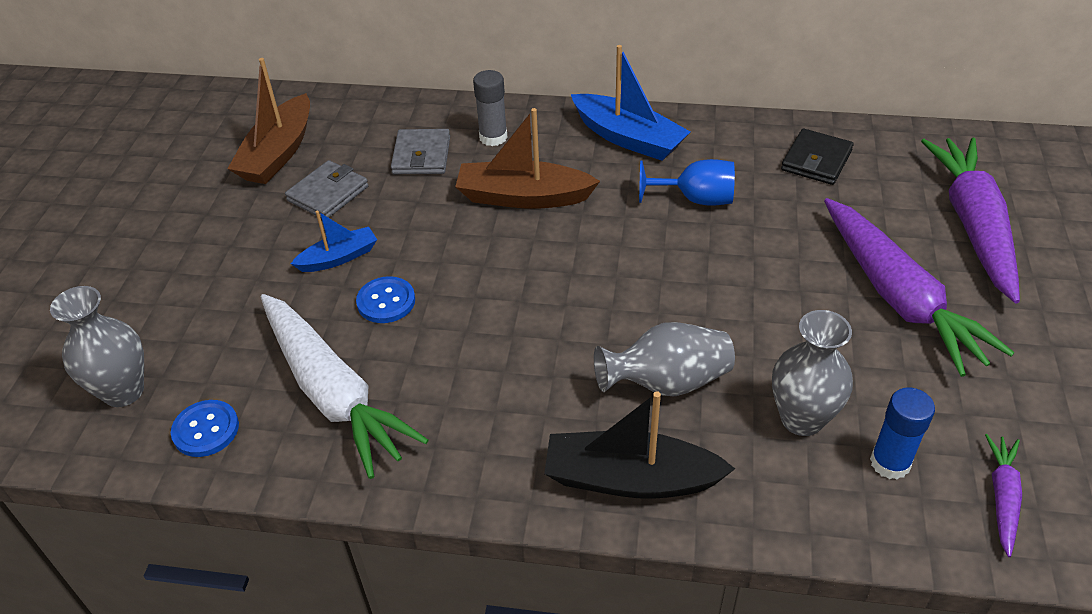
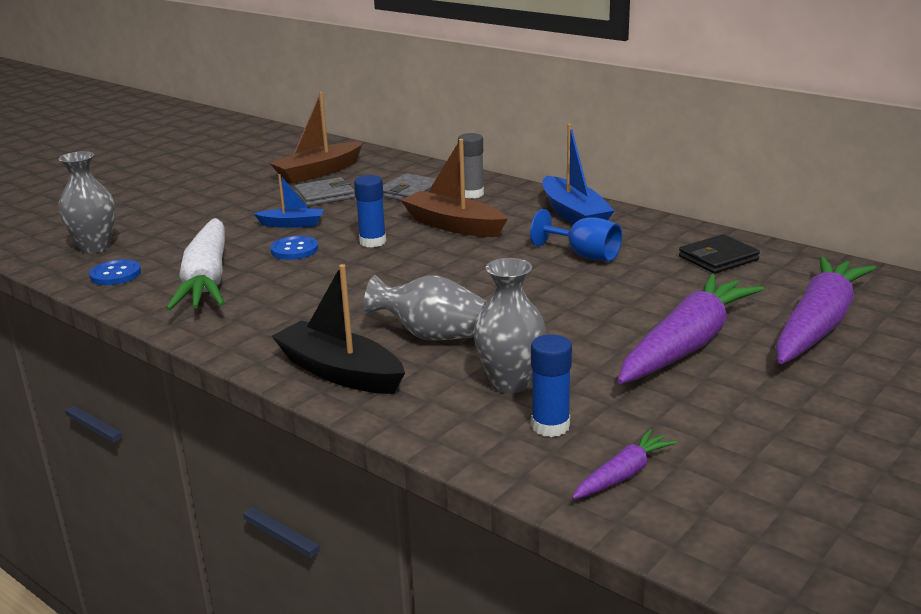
camera: 30 degrees right, 20 degrees down
purple carrot [824,198,1015,377] -> purple carrot turned 150 degrees counterclockwise [618,274,764,384]
none -> blue glue stick [354,175,386,248]

